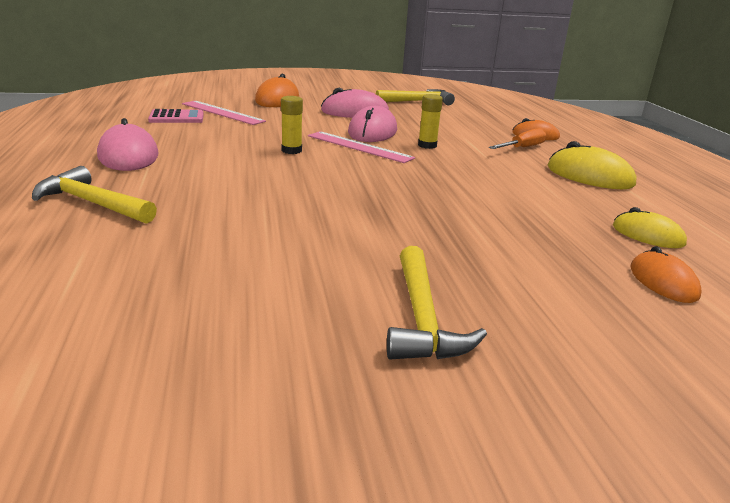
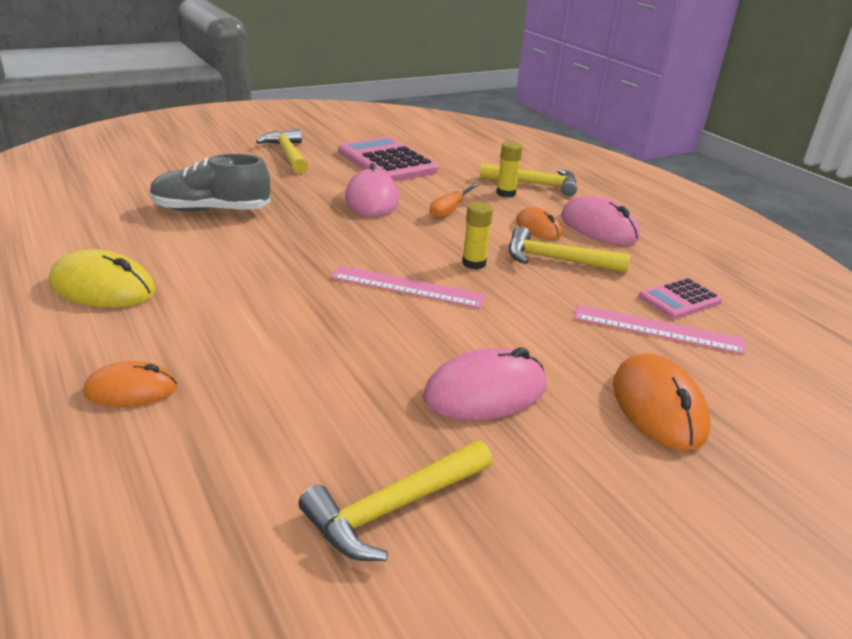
camera: 160 degrees right, 5 degrees up
pink mouse [348,106,397,142] -> pink mouse moved to [345,163,399,217]
yellow glue stick [418,94,443,149] -> yellow glue stick moved to [496,141,523,197]
orange screwdriver [489,128,546,149] -> orange screwdriver moved to [429,183,480,219]
yellow mouse [613,207,687,248] -> none
orange mouse [630,246,701,303] -> orange mouse moved to [516,207,562,240]
none -> grey shoe [150,154,271,211]
none -> pink calculator [338,137,439,182]
none -> yellow hammer [509,226,630,273]

